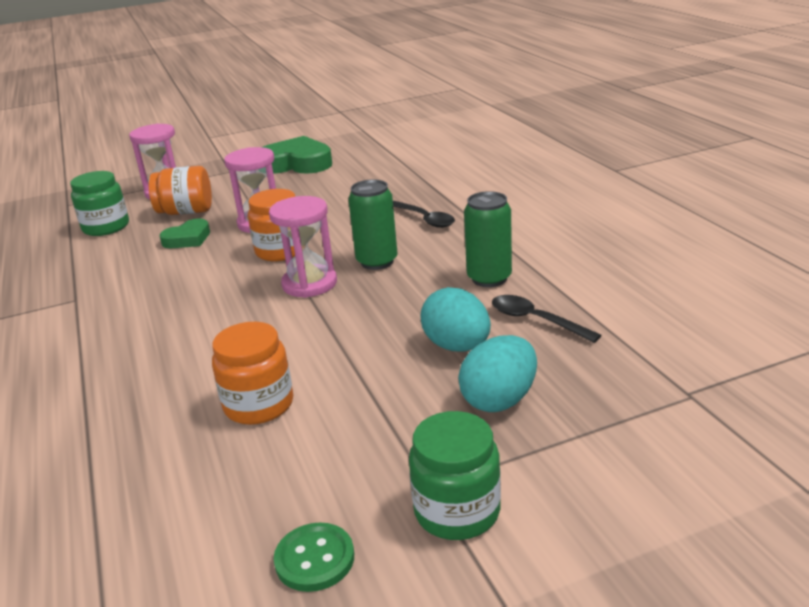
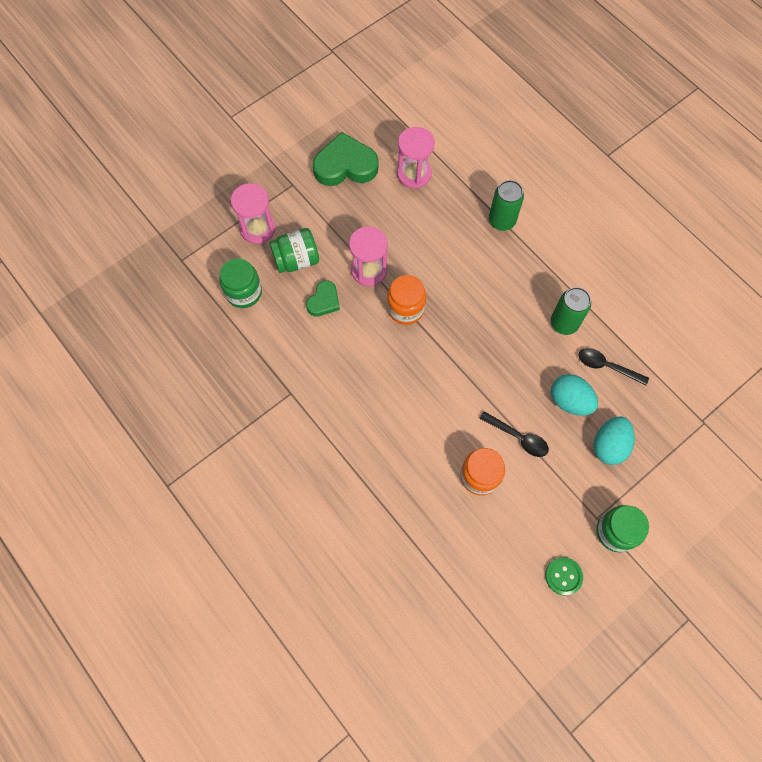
camera: 20 degrees left, 40 degrees up
orange jar [149,166,212,215] -> green jar [269,228,319,273]
pink hourglass [269,196,337,298] -> pink hourglass moved to [397,127,435,189]
green can [348,179,398,270] -> green can moved to [489,180,524,231]
black spoon [393,201,455,228] -> black spoon moved to [479,411,549,457]

